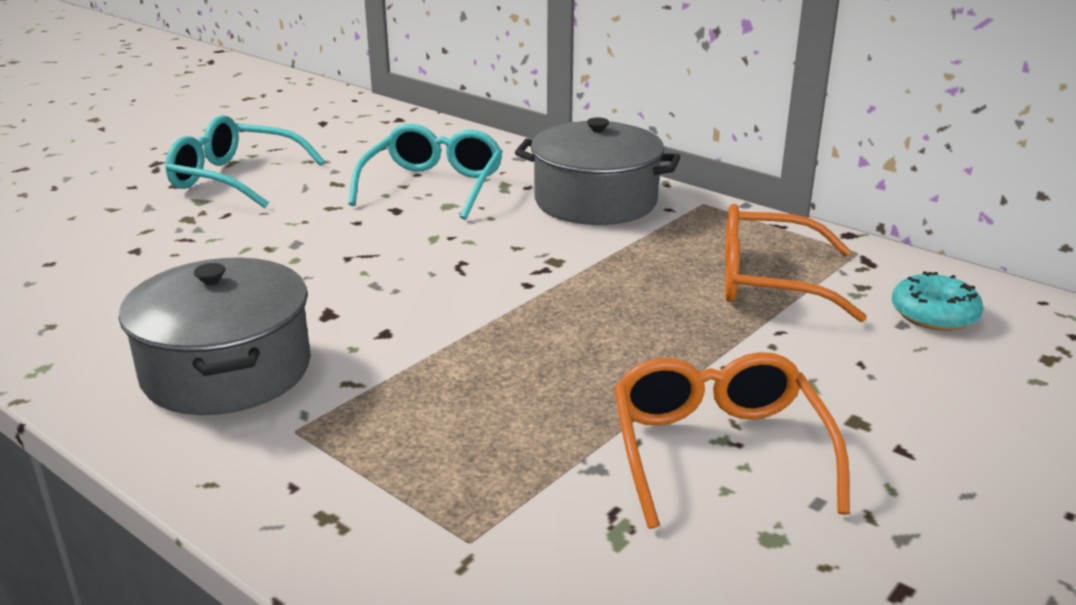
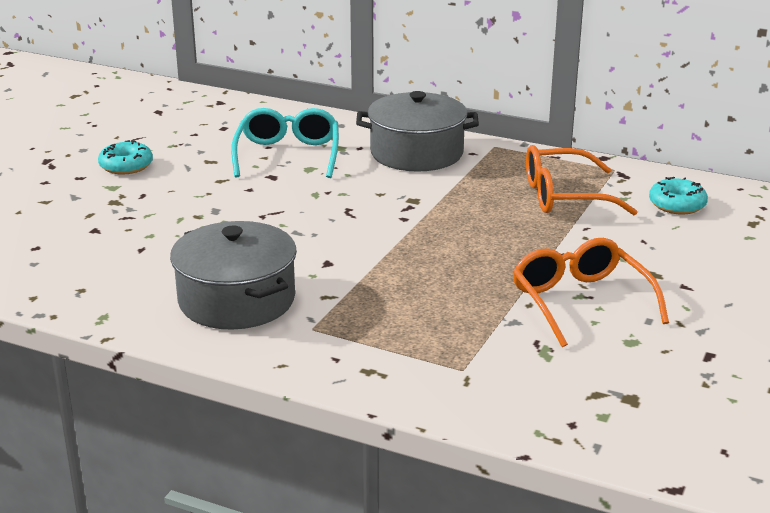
camera: 15 degrees left, 0 degrees up
turquoise glasses [165,115,325,208] -> turquoise donut [98,140,153,175]

